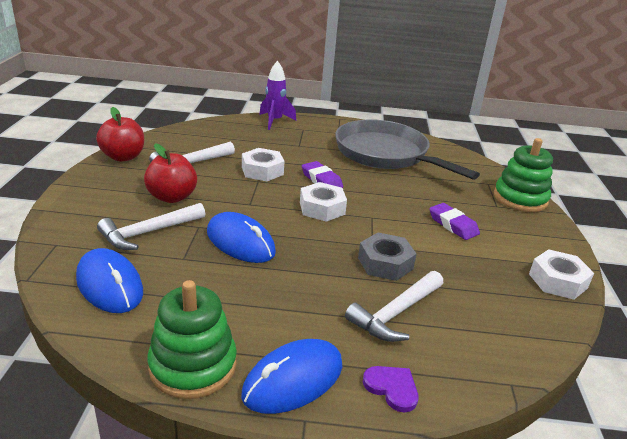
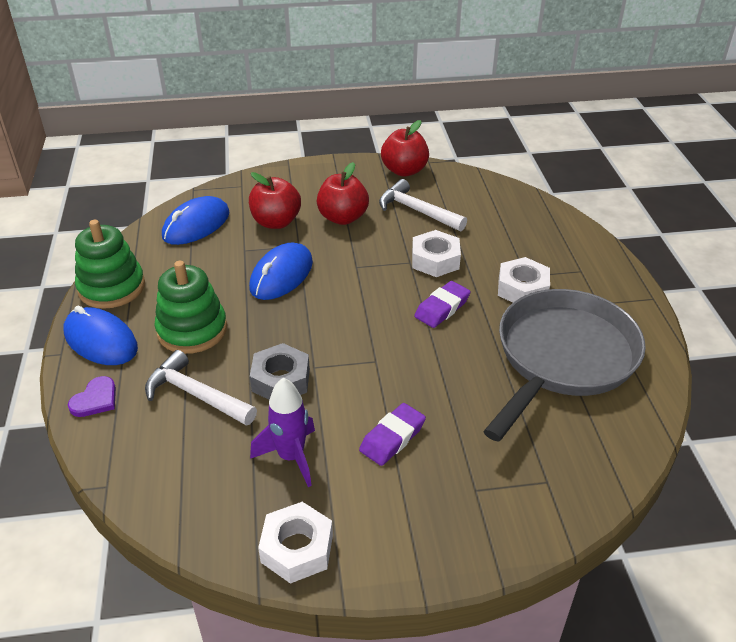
camera: 80 degrees right, 10 degrees up
white hammer [97,203,205,250] -> red apple [249,172,301,229]
purple rocket [259,60,296,130] -> purple rocket moved to [250,378,315,487]
white nut [300,182,347,222] -> white nut moved to [498,257,550,303]
green stacking toy [494,138,553,212] -> green stacking toy moved to [154,261,227,354]

